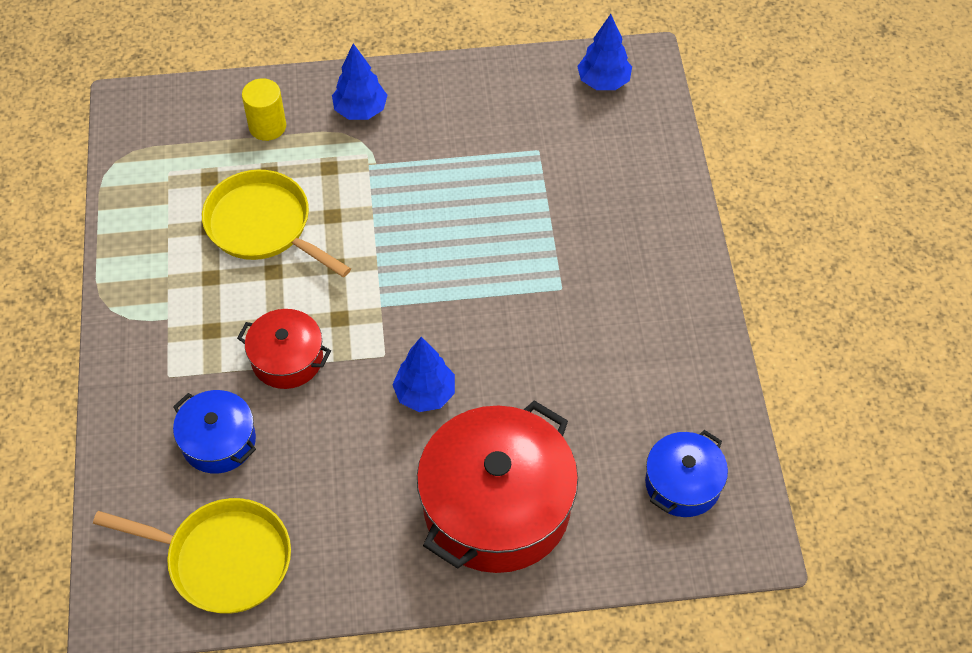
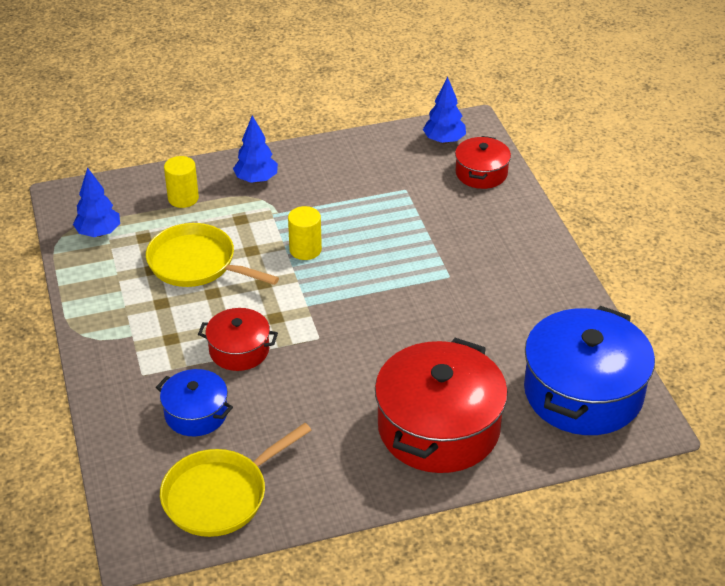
camera: 10 degrees left, 15 degrees down
yellow pan [93,498,291,614] -> yellow pan turned 135 degrees clockwise [160,423,311,537]
blue tree [392,337,455,412] -> blue tree moved to [73,167,120,237]
blue pot [645,430,728,517] -> blue pot [524,306,655,435], size x1.92
none -> yellow cylinder [288,206,322,260]
none -> red pot [455,136,511,189]

